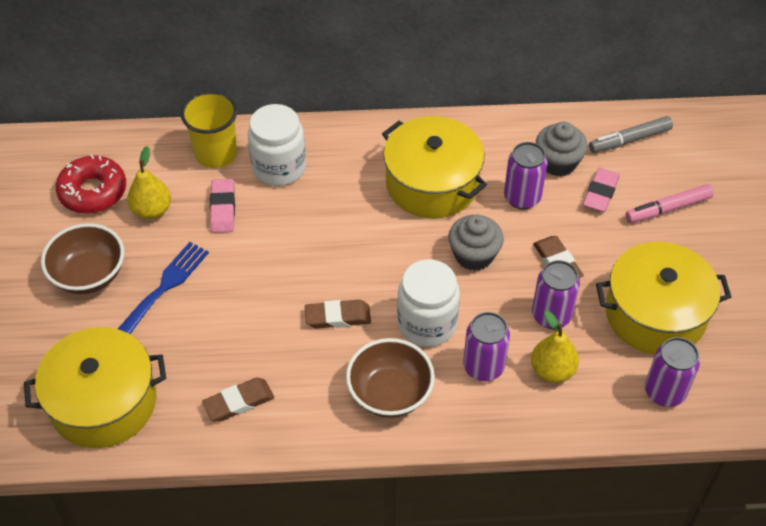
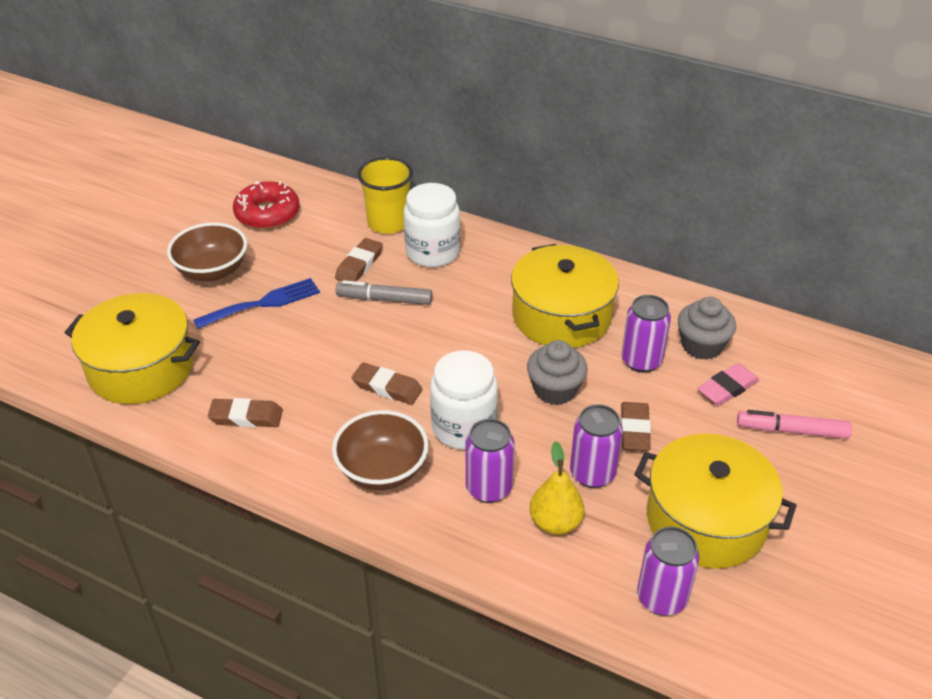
camera: 30 degrees right, 10 degrees down
yellow pear [127,146,171,219] -> none
pink eraser [210,179,235,233] -> brown eraser [335,238,383,282]
grey marker [589,116,673,153] -> grey marker moved to [335,280,432,305]

